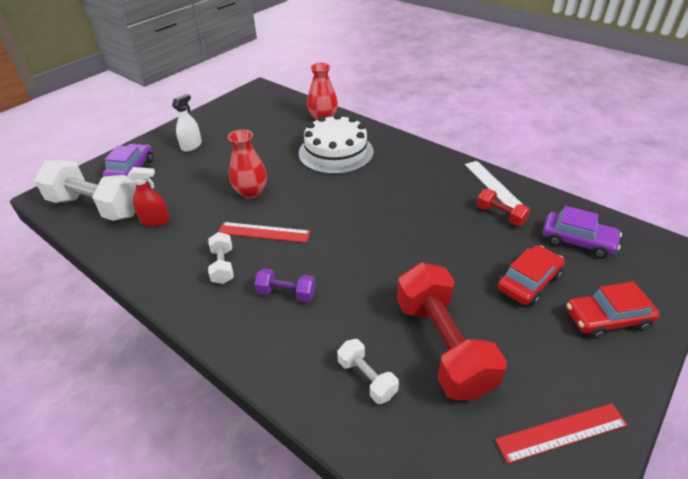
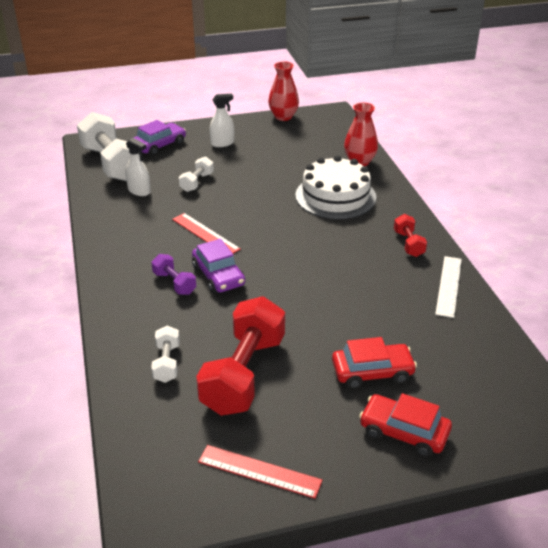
camera: 35 degrees right, 5 degrees down
red spray bottle [127,167,170,227] -> white spray bottle [125,138,151,196]
white dumbbell [208,232,234,284] -> white dumbbell moved to [179,156,214,192]
red vase [228,129,267,199] -> red vase moved to [268,62,299,121]
red dumbbell [476,189,530,226] -> red dumbbell moved to [394,214,427,257]
purple car [543,206,622,259] -> purple car moved to [192,239,245,293]

